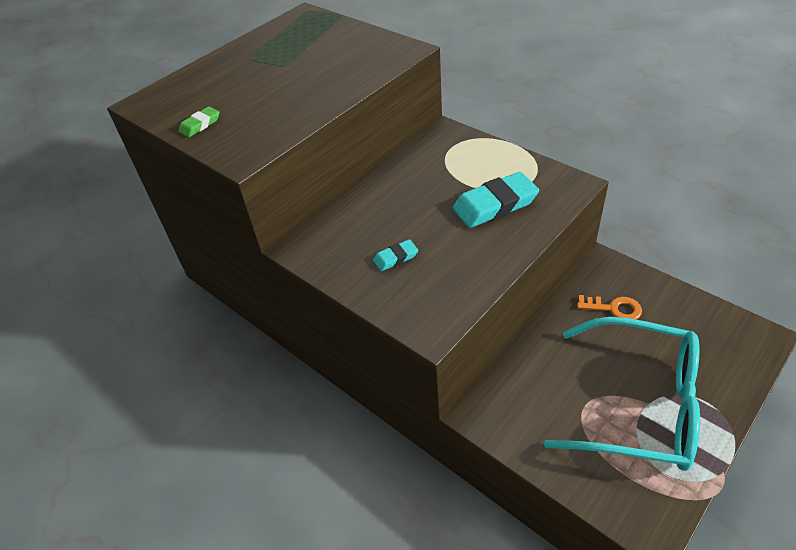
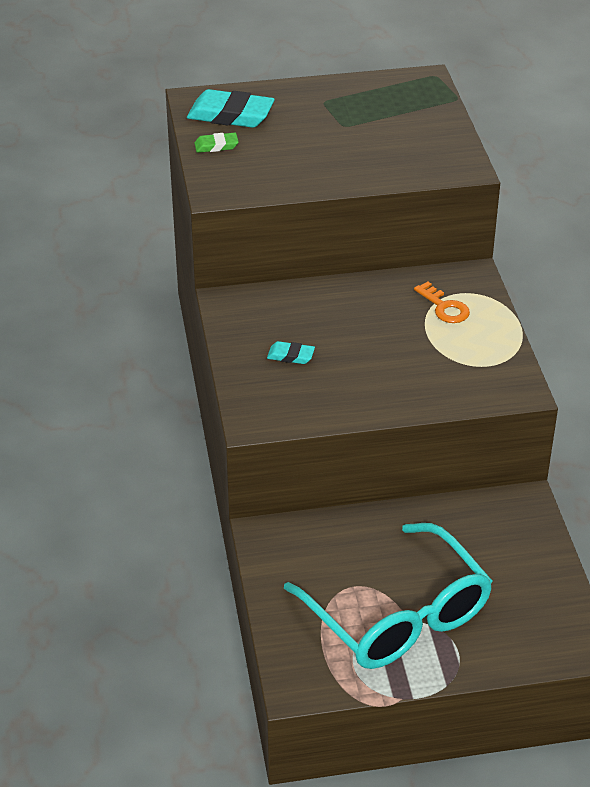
camera: 35 degrees right, 5 degrees down
turquoise eraser [452,172,539,228] -> turquoise eraser moved to [187,89,275,128]
orange key [577,295,642,319] -> orange key moved to [414,281,470,323]

